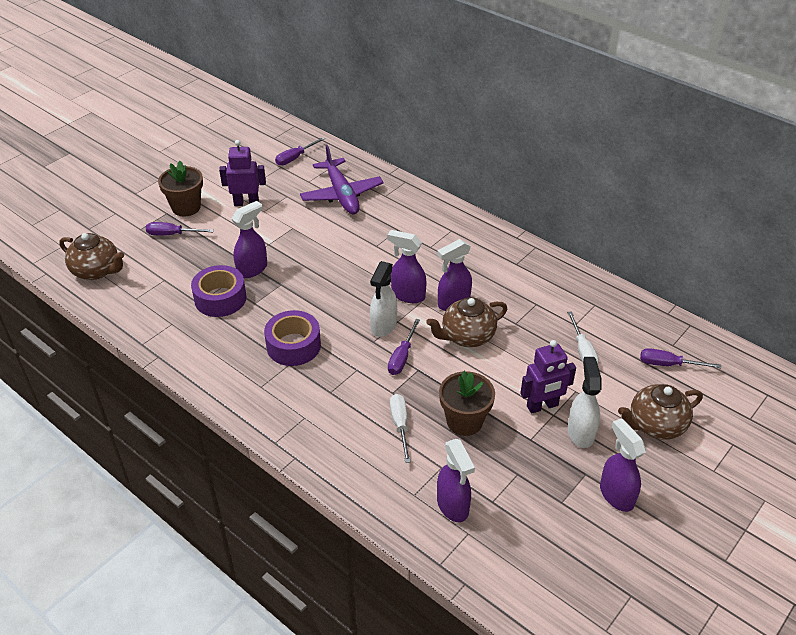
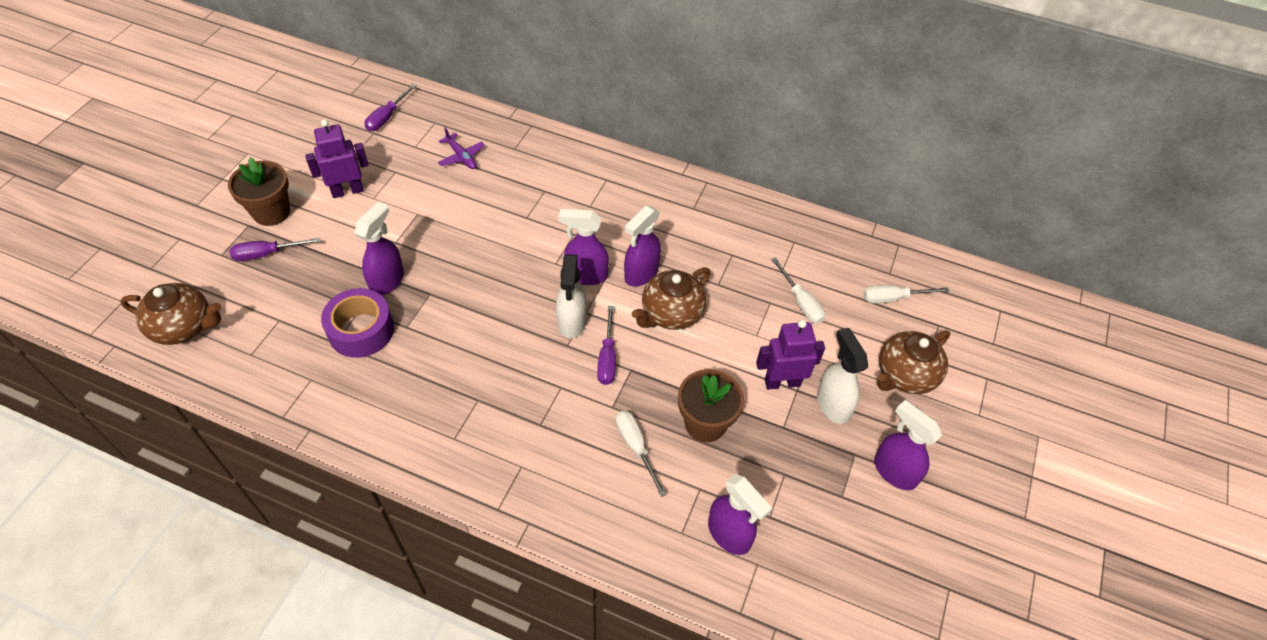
camera: 20 degrees left, 10 degrees up
purple tape [264,310,321,366] -> none
purple plane [300,145,383,214] -> purple plane [438,128,485,169], size x0.50
purple robot [521,340,576,414] -> purple robot turned 150 degrees counterclockwise [756,320,825,390]
purple screwdriver [640,348,721,368] -> white screwdriver [863,285,949,303]

